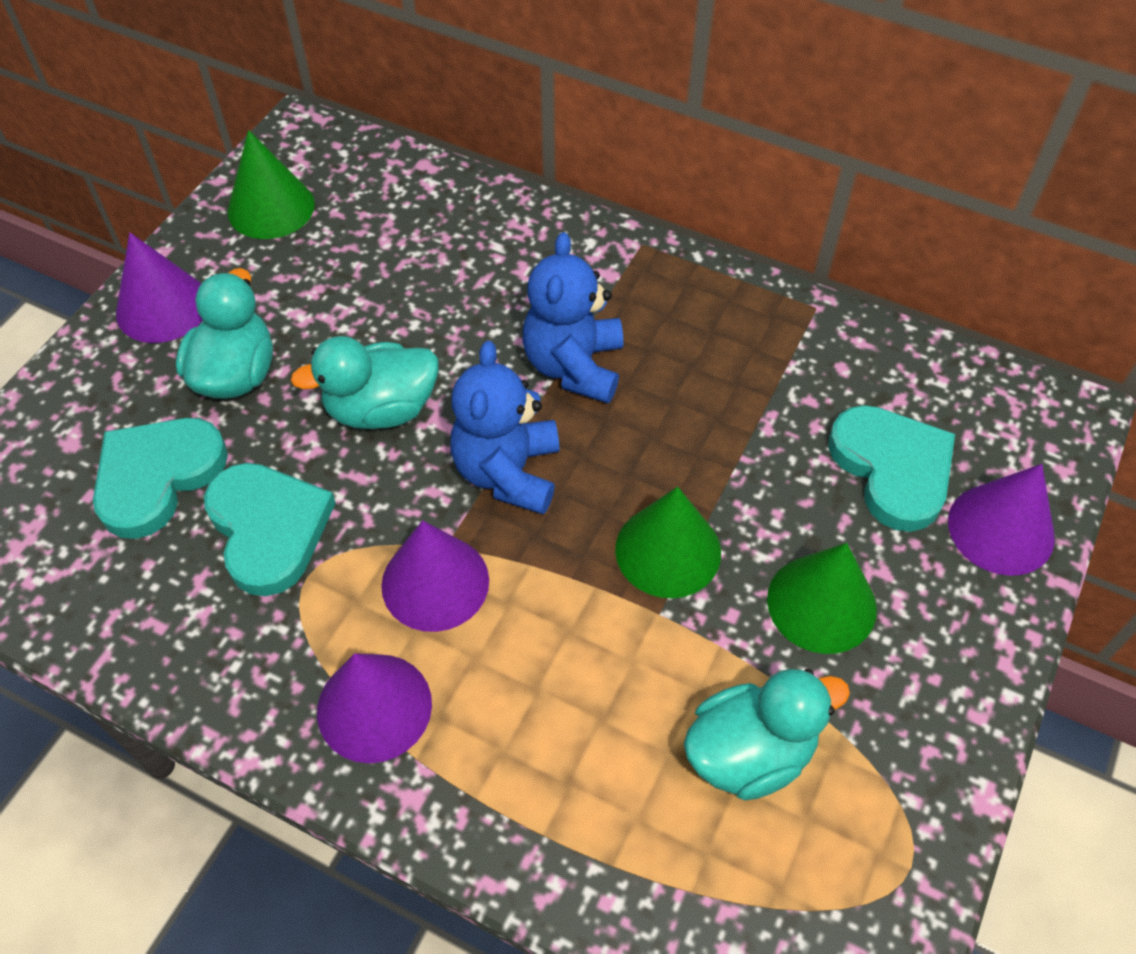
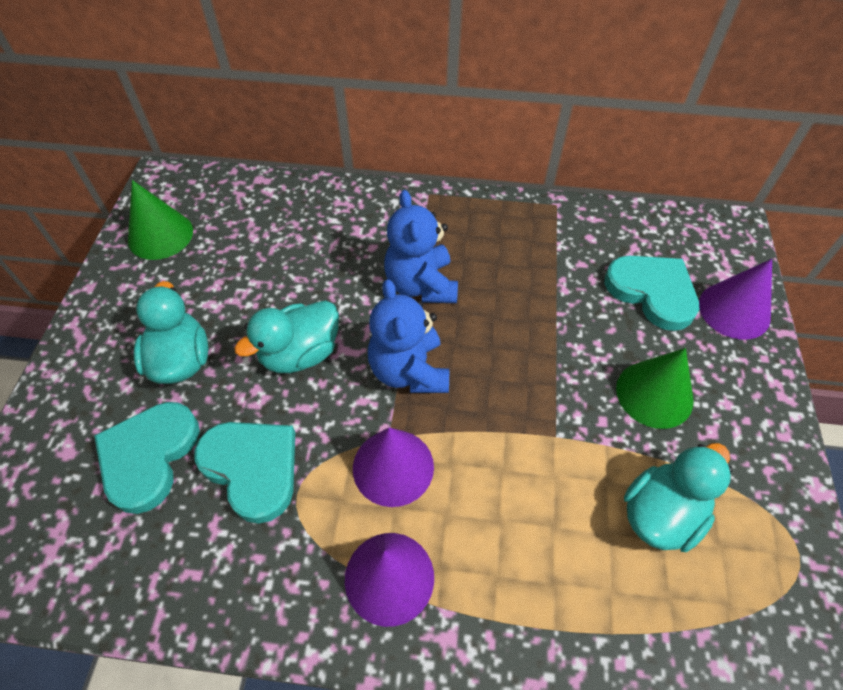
camera: 20 degrees left, 0 degrees up
purple cone [116,233,203,343] -> none
green cone [615,487,721,598] -> none

